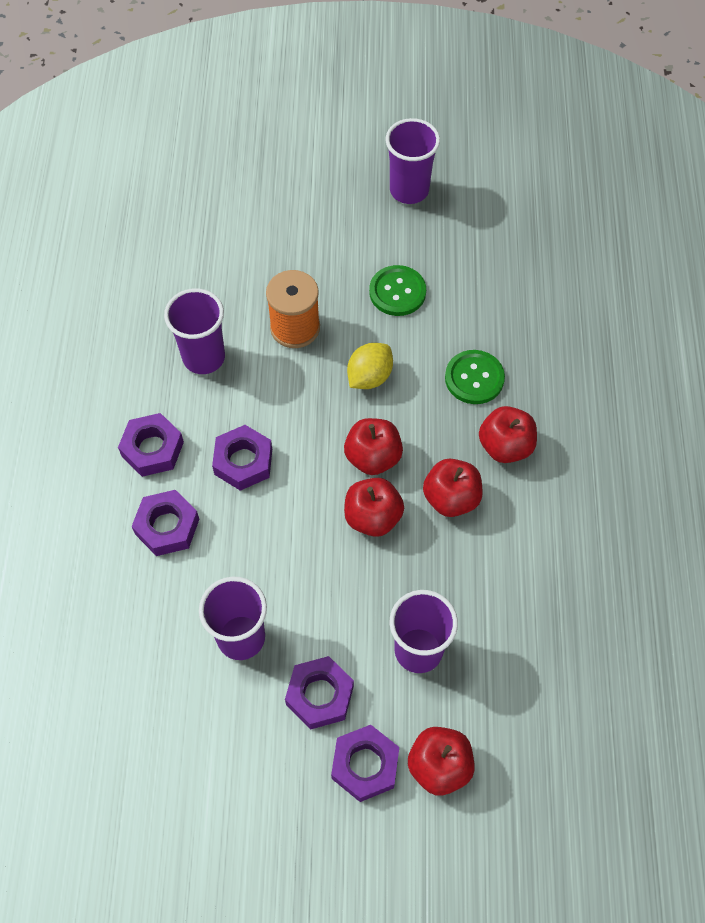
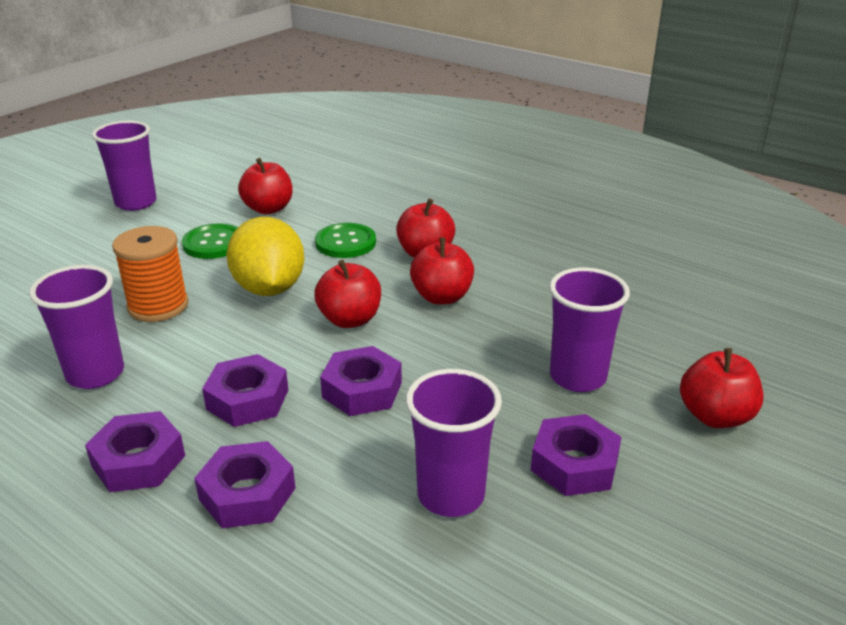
camera: 55 degrees left, 30 degrees down
purple nut [331,725,399,802] -> purple nut moved to [320,346,402,416]
red apple [344,478,404,537] -> red apple moved to [238,158,293,214]
yellow lemon [347,343,393,389] -> yellow lemon [226,217,304,296], size x1.58

